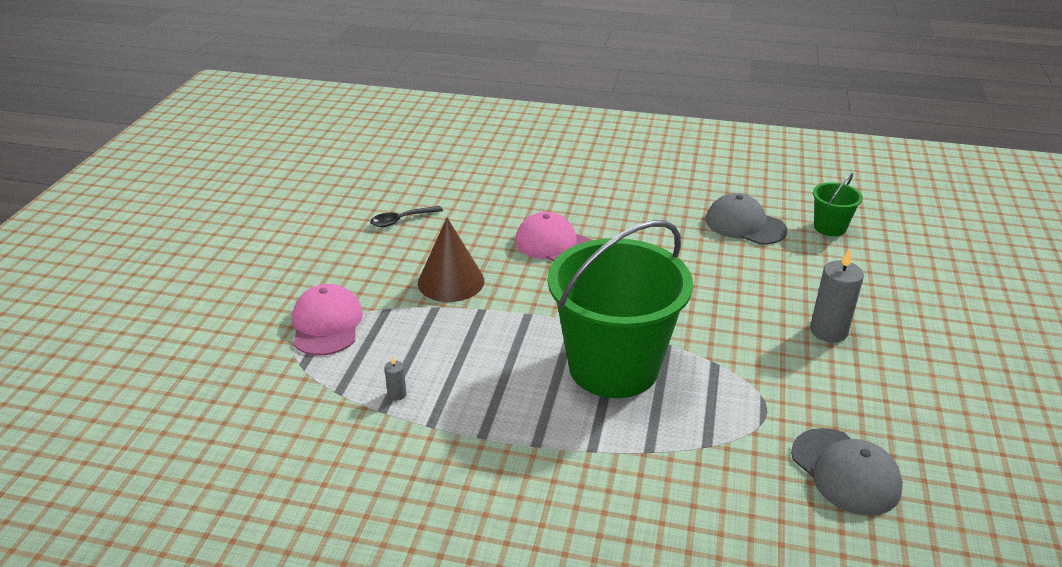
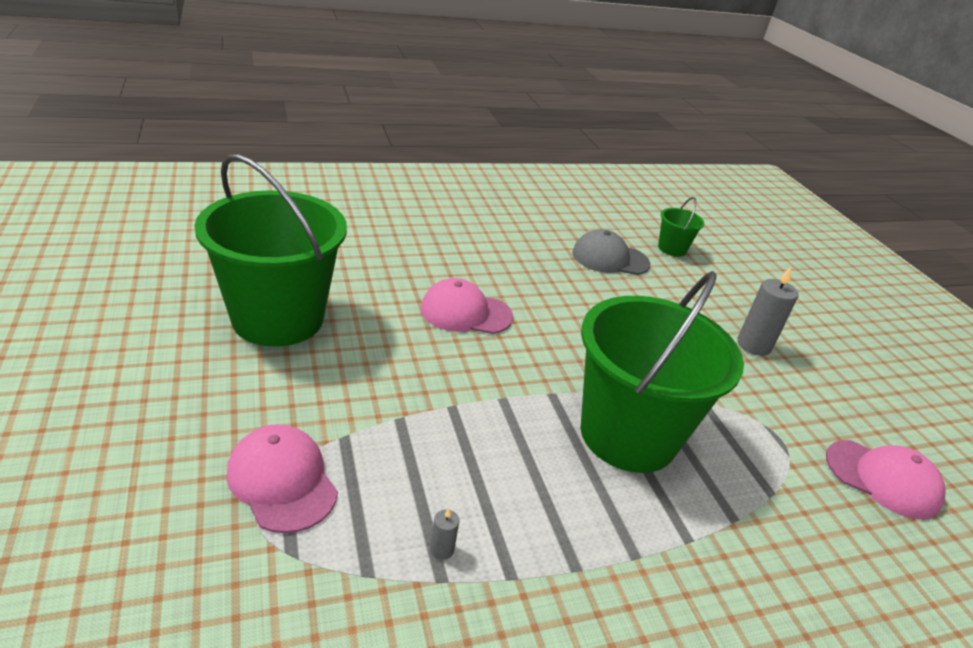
camera: 35 degrees left, 0 degrees up
black spoon [370,206,443,227] -> green bucket [194,154,347,347]
brown cone [418,218,484,302] -> none
grey cap [791,428,903,516] -> pink cap [826,440,946,519]

